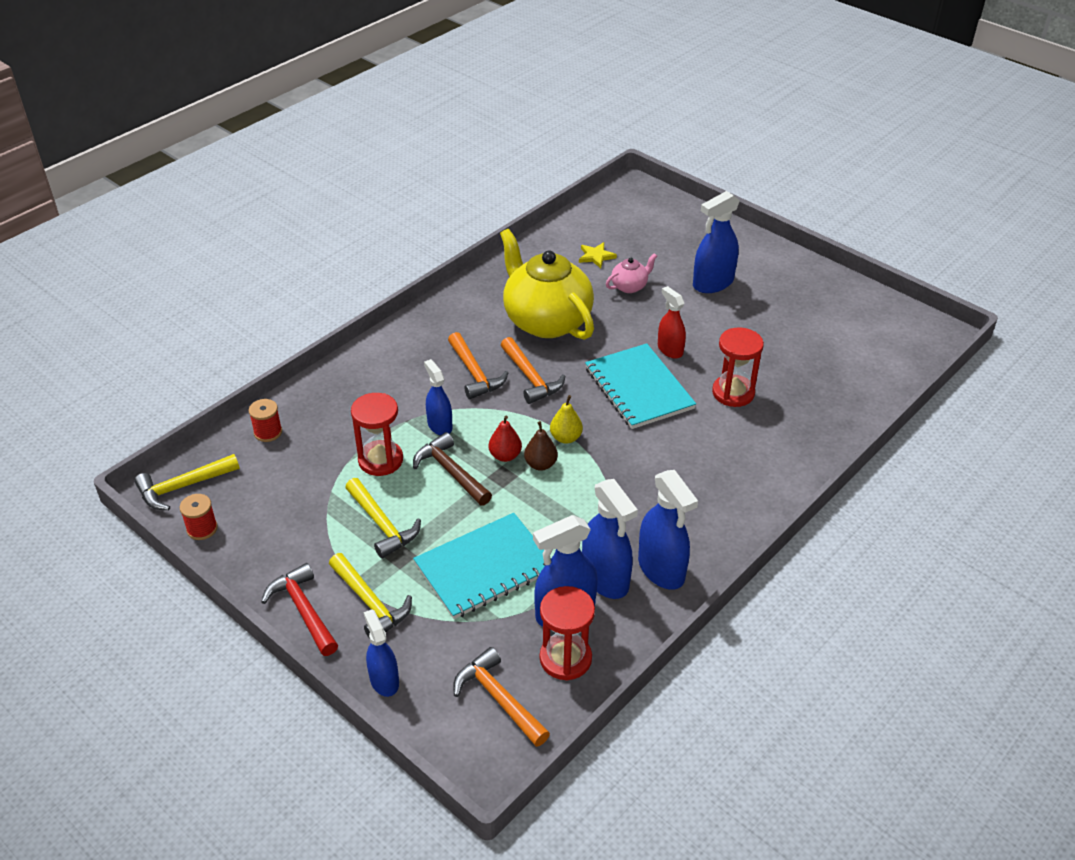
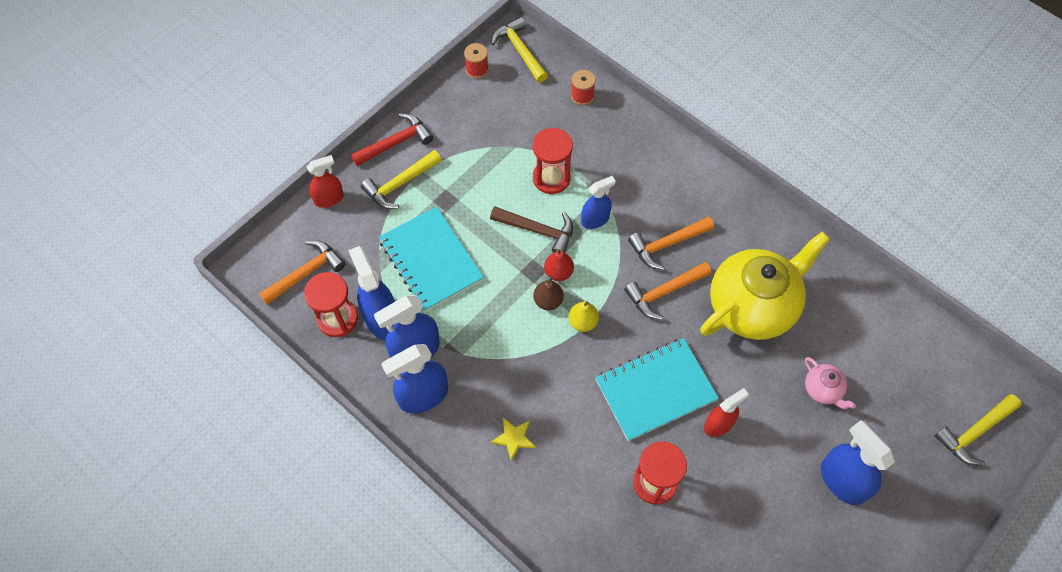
camera: 90 degrees right, 20 degrees up
yellow hammer [345,478,421,559] -> yellow hammer moved to [935,394,1021,466]
blue spray bottle [364,609,399,697] -> red spray bottle [307,155,344,208]
brown hammer [413,432,492,506] -> brown hammer turned 60 degrees clockwise [490,206,573,253]
yellow star [579,242,617,268] -> yellow star moved to [491,418,536,461]

